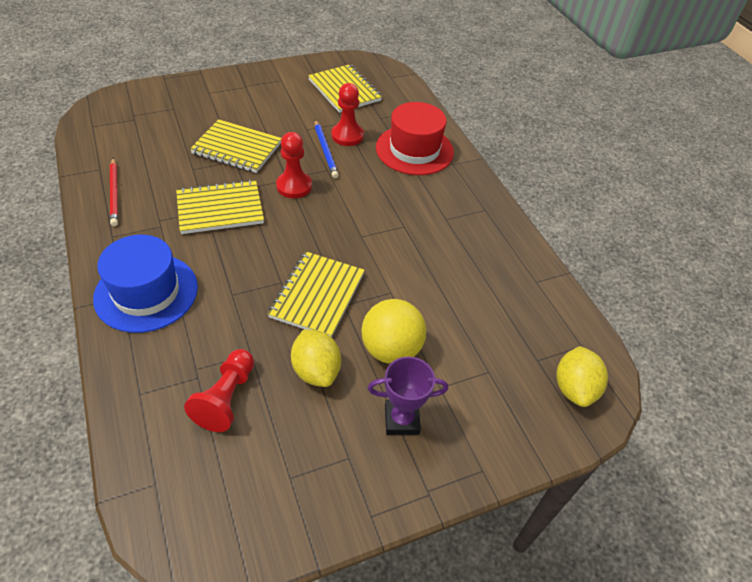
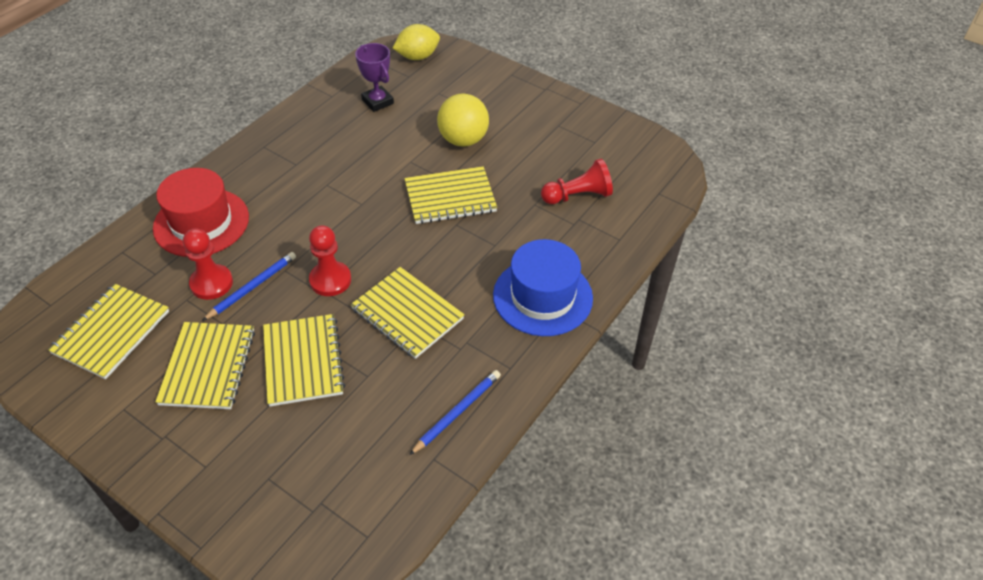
camera: 120 degrees left, 0 degrees up
red pencil [110,157,118,226] -> blue pencil [409,370,501,455]
yellow lemon [291,329,341,387] -> none
purple trophy [368,357,448,435] -> purple trophy moved to [355,43,394,112]
none -> yellow notebook [155,322,255,409]

